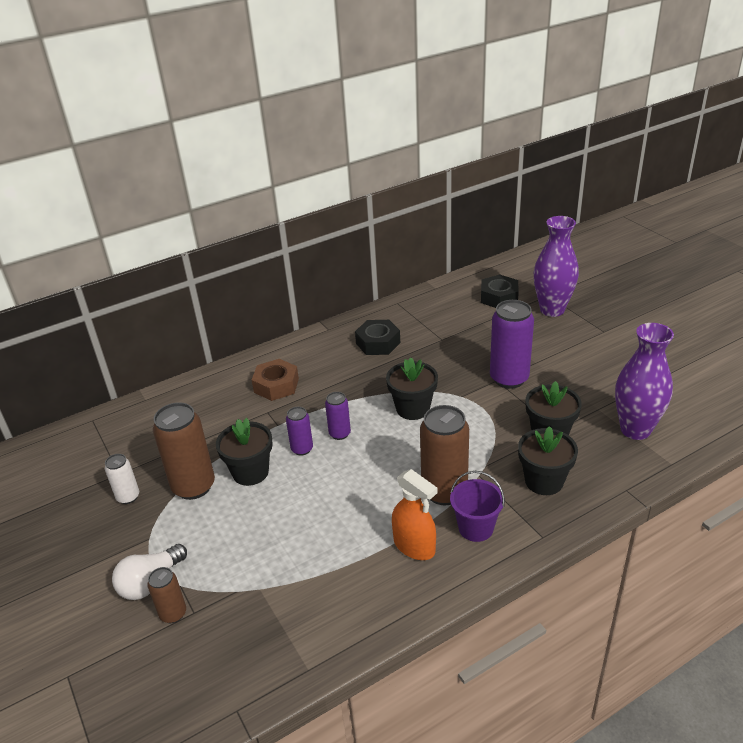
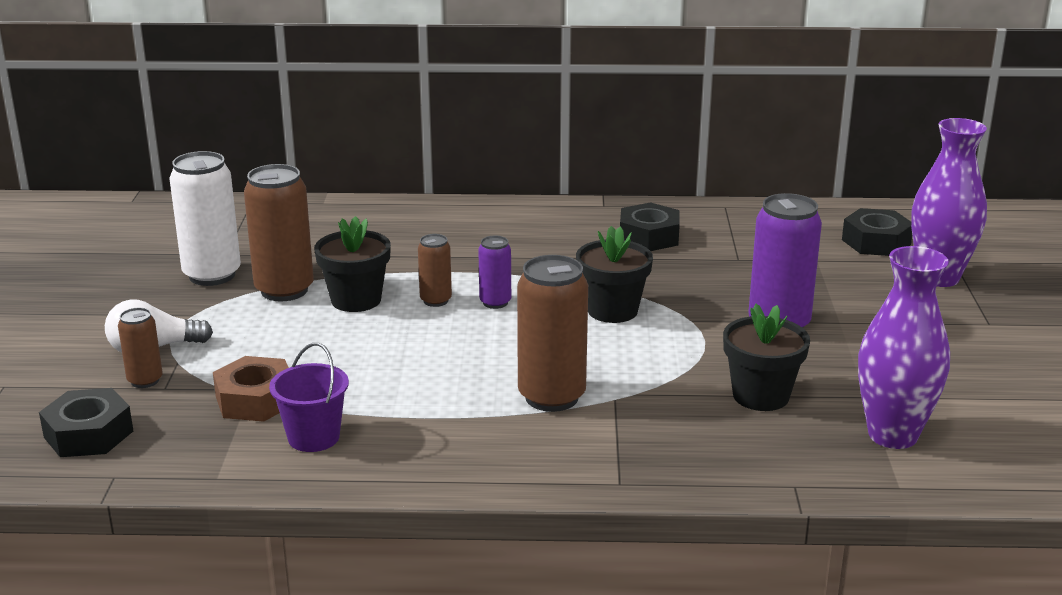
camera: 30 degrees right, 10 degrees down
white can [105,454,139,504] -> white can [169,151,241,286], size x1.88
brown nut [252,359,299,401] -> brown nut moved to [213,356,289,422]
purple can [286,407,313,456] -> brown can [418,234,452,307]
orange spray bottle [392,469,437,560] -> none
purple bucket [450,471,505,542] -> purple bucket moved to [269,343,349,452]
black flower pot [518,426,578,495] -> none
none -> black nut [39,388,133,457]

